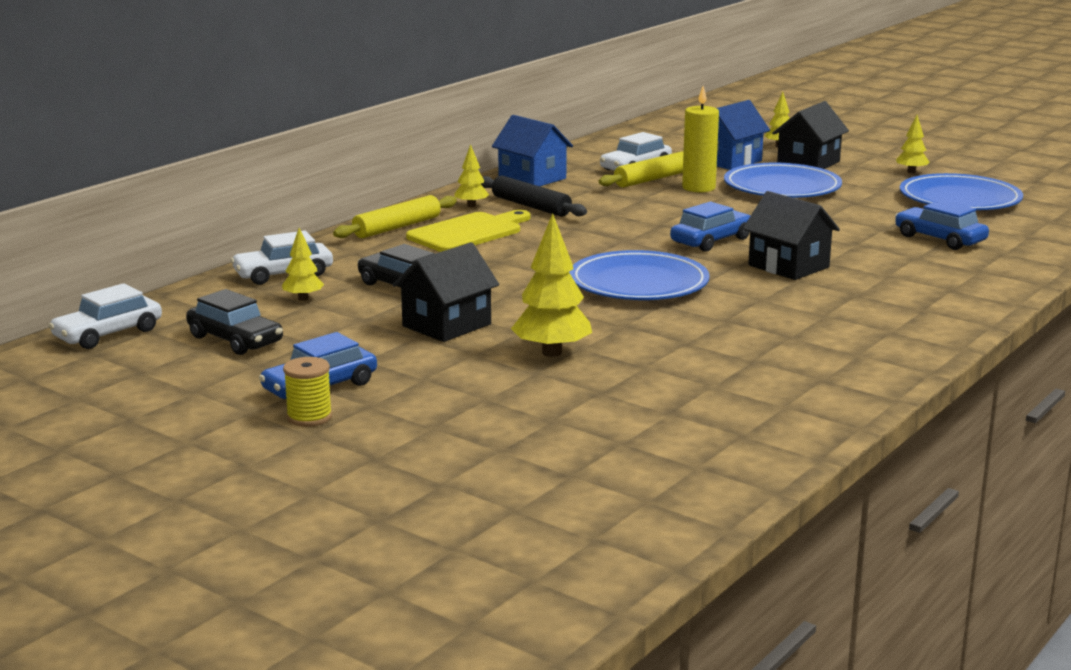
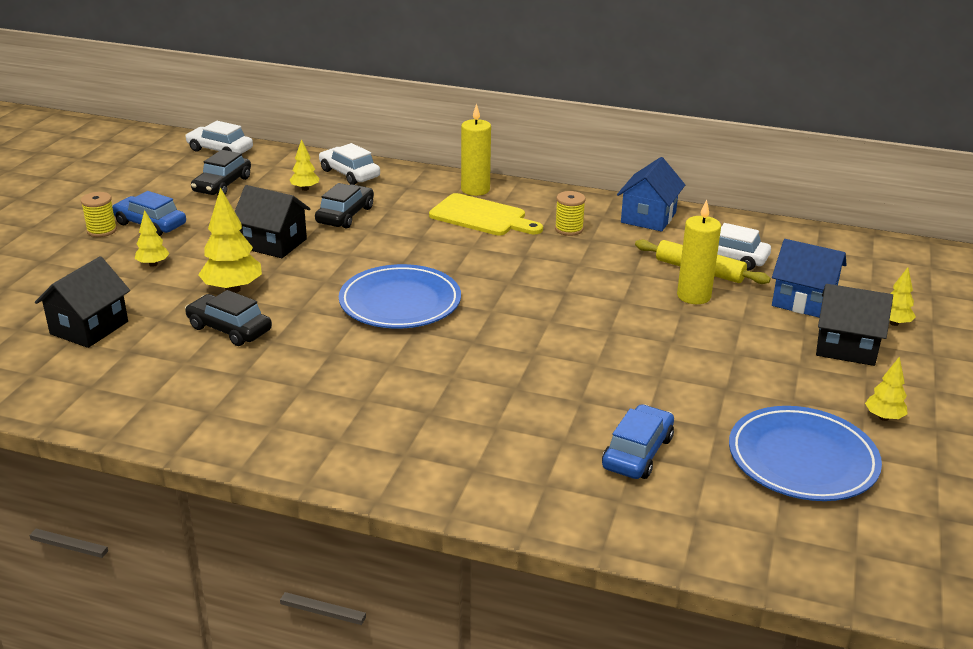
camera: 70 degrees right, 10 degrees up
yellow rolling pin [333,195,457,238] -> yellow candle [461,103,491,196]
yellow tree [454,144,489,207] -> yellow tree moved to [135,210,169,267]
black rolling pin [481,175,587,217] -> yellow spool [555,191,586,236]
blue car [670,201,751,252] -> none
blue plate [724,163,842,198] -> none
black house [743,191,840,280] -> black house moved to [35,256,130,348]
none -> black car [185,290,272,346]

